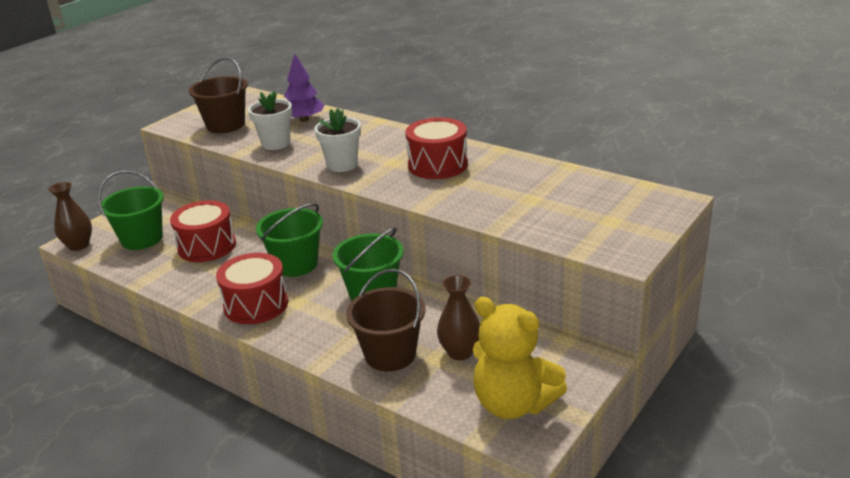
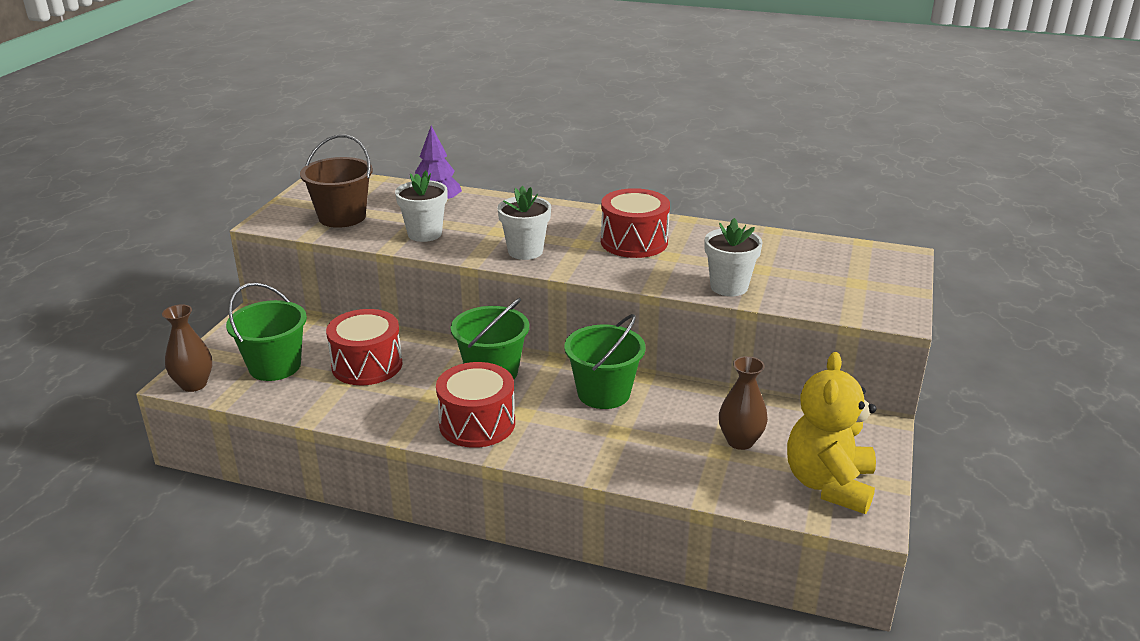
camera: 20 degrees left, 0 degrees up
brown bucket [346,269,426,371] -> none
yellow teddy bear [473,297,567,419] -> yellow teddy bear turned 90 degrees clockwise [787,352,877,514]
none -> white flower pot [705,218,762,296]

